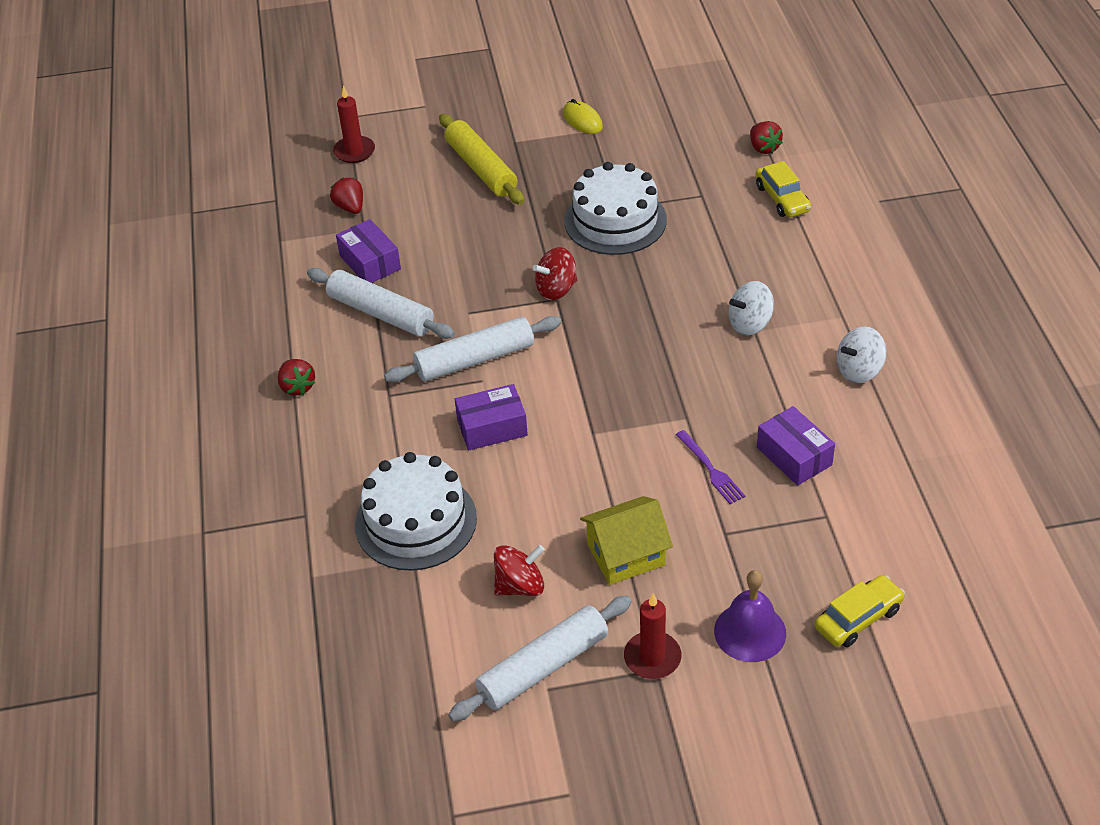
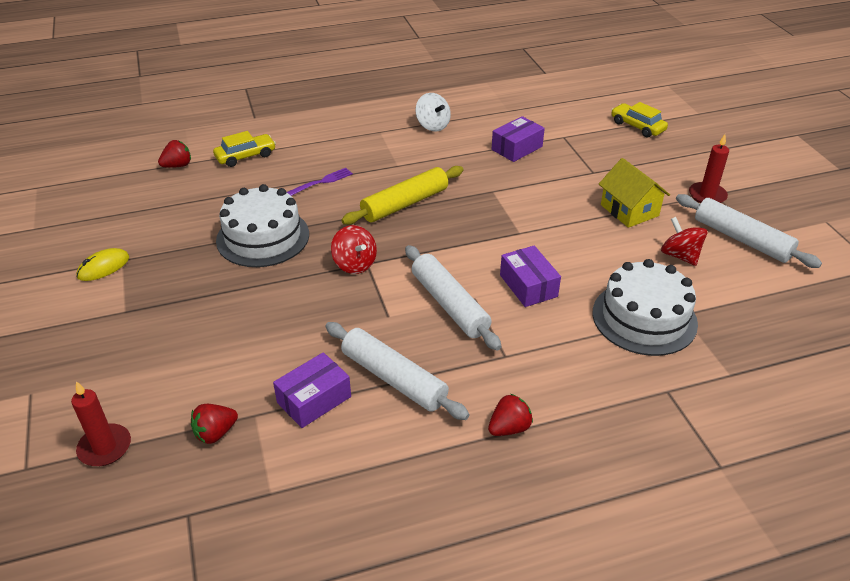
camera: 100 degrees left, 5 degrees down
white rolling pin [307,268,455,339] -> white rolling pin turned 75 degrees counterclockwise [325,322,470,420]
yellow rolling pin [439,114,524,205] -> yellow rolling pin moved to [341,166,464,225]
purple fork [676,430,745,504] -> purple fork moved to [286,168,353,196]
purple bell [714,570,786,662] -> none
white spinning top [729,281,774,336] -> none

